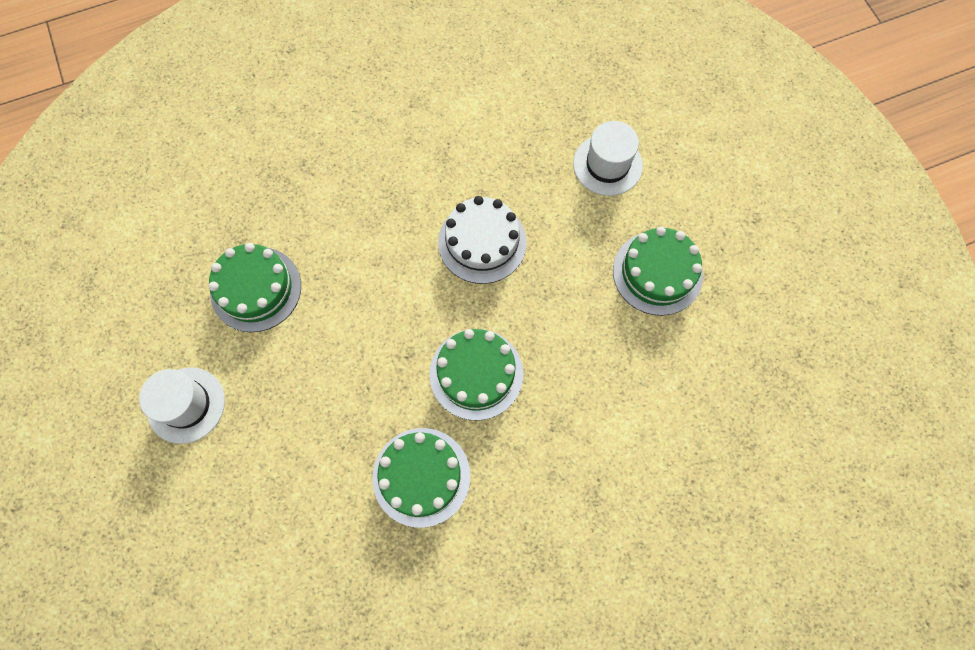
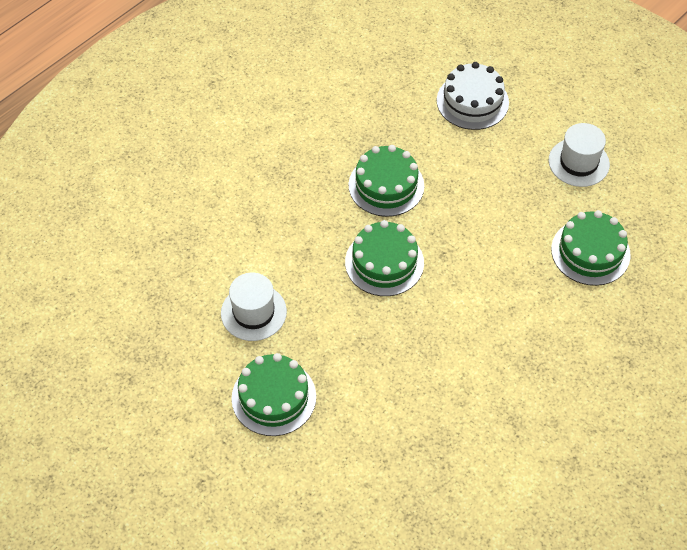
camera: 155 degrees right, 15 degrees down
white cake [438,196,527,284] -> white cake moved to [437,62,509,130]
white hat [573,121,643,196] -> white hat moved to [221,272,287,341]

